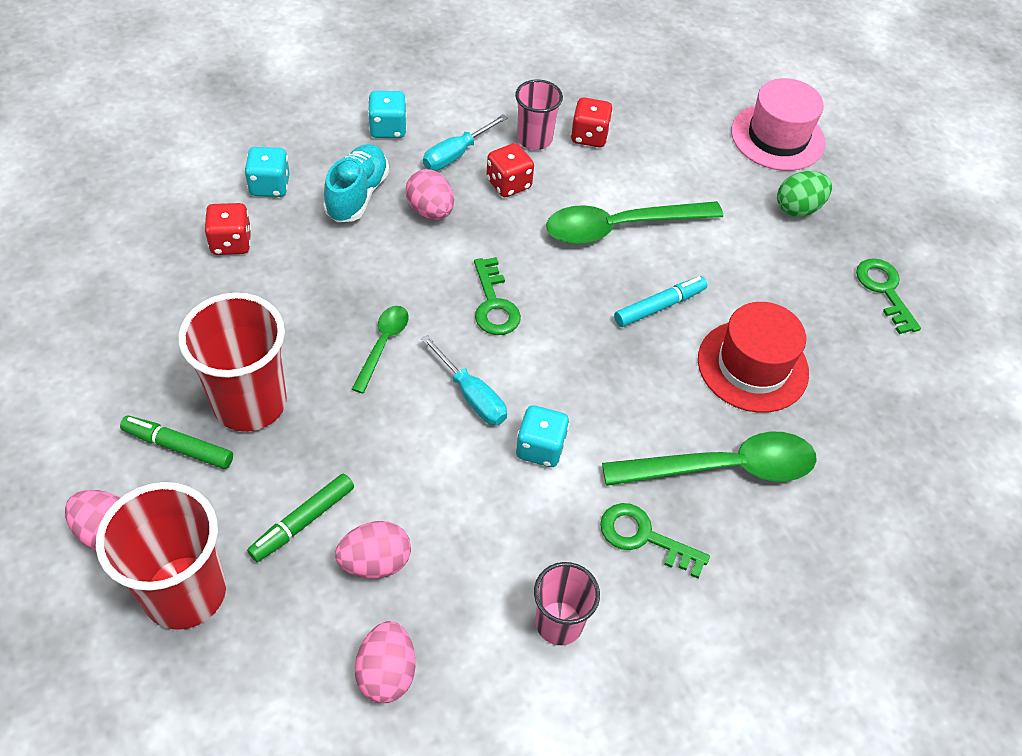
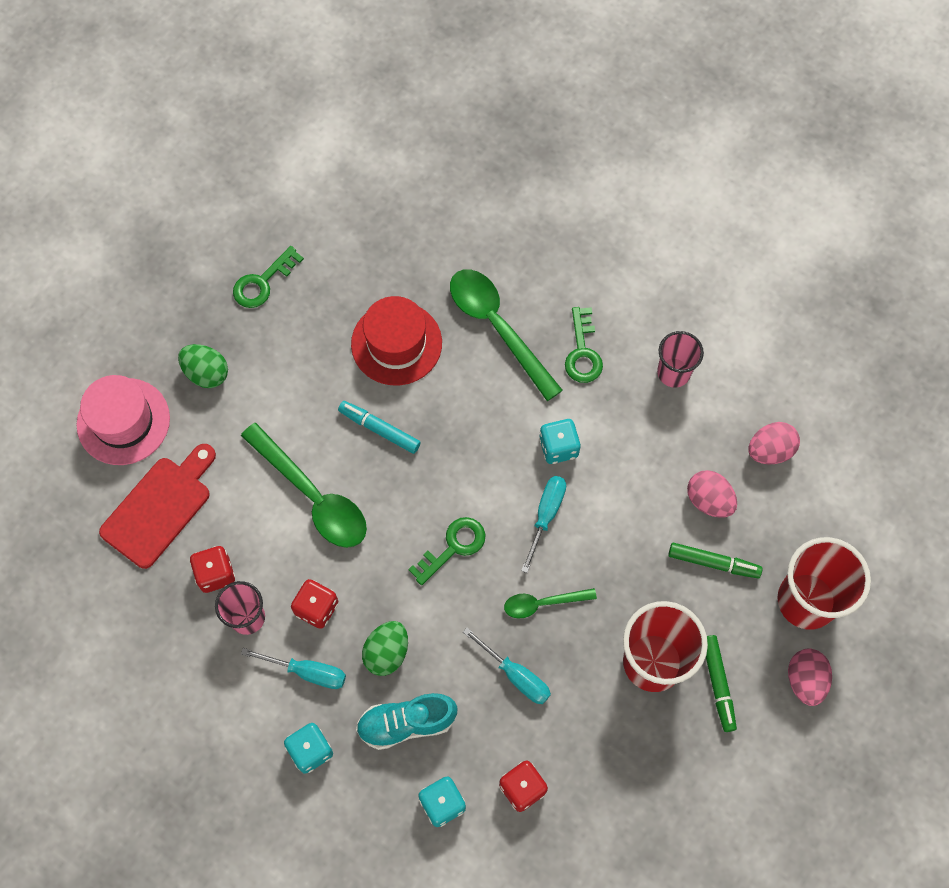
camera: 115 degrees left, 15 degrees up
pink egg [406,169,454,220] -> green egg [362,621,408,676]
none -> red cutting board [99,444,216,569]
none -> turquoise screwdriver [463,627,551,704]

